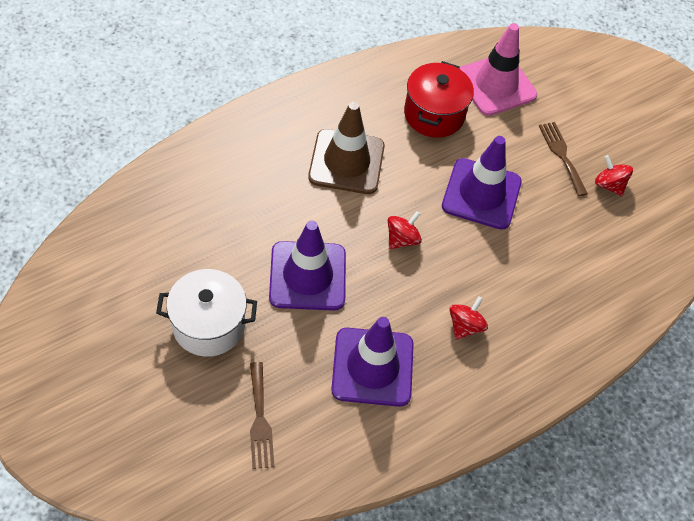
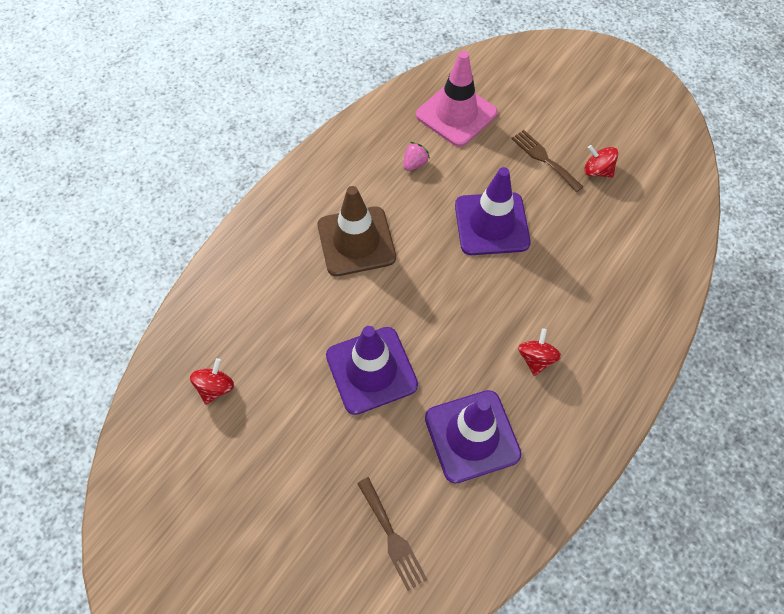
camera: 15 degrees left, 5 degrees up
white pot [156,269,257,357] -> none
red spinning top [388,211,422,249] -> red spinning top moved to [190,358,234,404]
red pot [404,61,474,138] -> pink strawberry [403,142,430,171]

